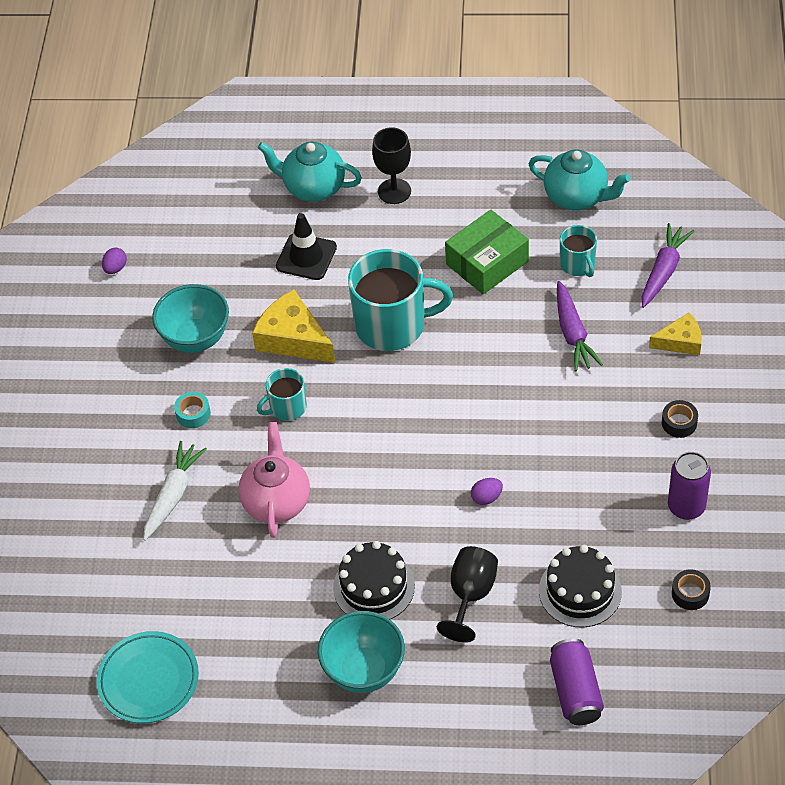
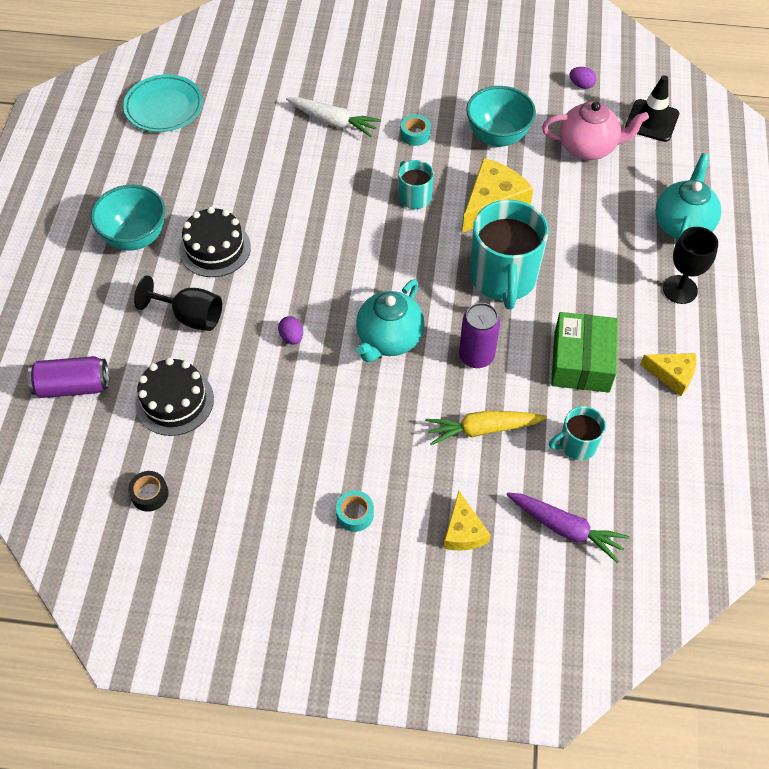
camera: 90 degrees right, 5 degrees up
pink teapot [238,422,310,538] -> pink teapot moved to [542,101,649,160]
black traffic cone [276,213,337,280] -> black traffic cone moved to [625,75,679,142]
green box [445,209,529,295] -> green box turned 45 degrees clockwise [551,312,618,393]
turquoise teapot [529,149,631,210] -> turquoise teapot moved to [356,279,425,362]
purple carrot [557,281,603,371] -> yellow carrot [425,411,547,445]
black tape [662,400,698,438] -> turquoise tape [336,491,374,532]
purple can [668,452,711,520] -> purple can moved to [459,303,500,368]
none -> yellow cheese [640,353,697,396]

